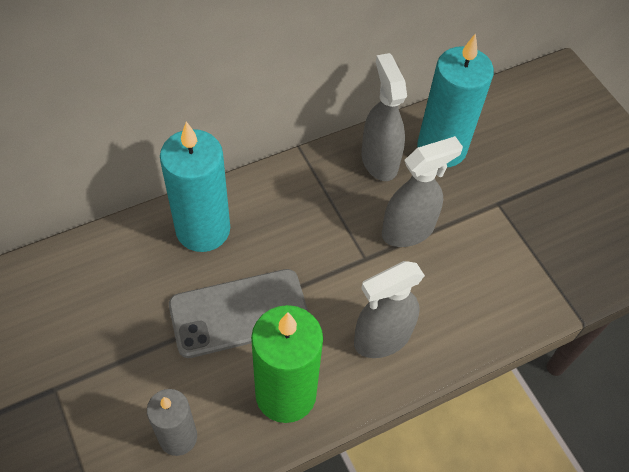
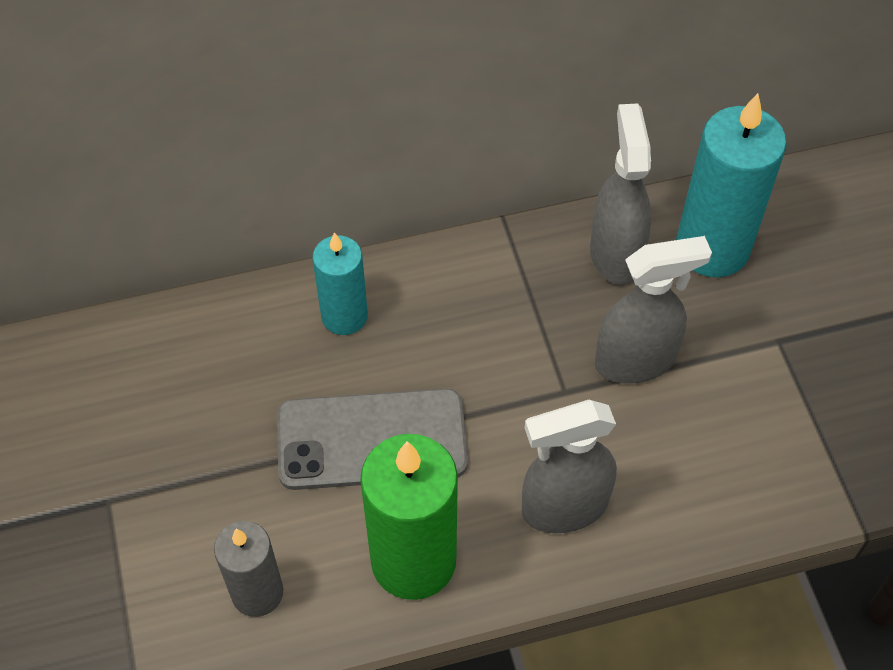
camera: 15 degrees right, 0 degrees up
turquoise candle [160,122,230,252] -> turquoise candle [312,232,368,335], size x0.60

